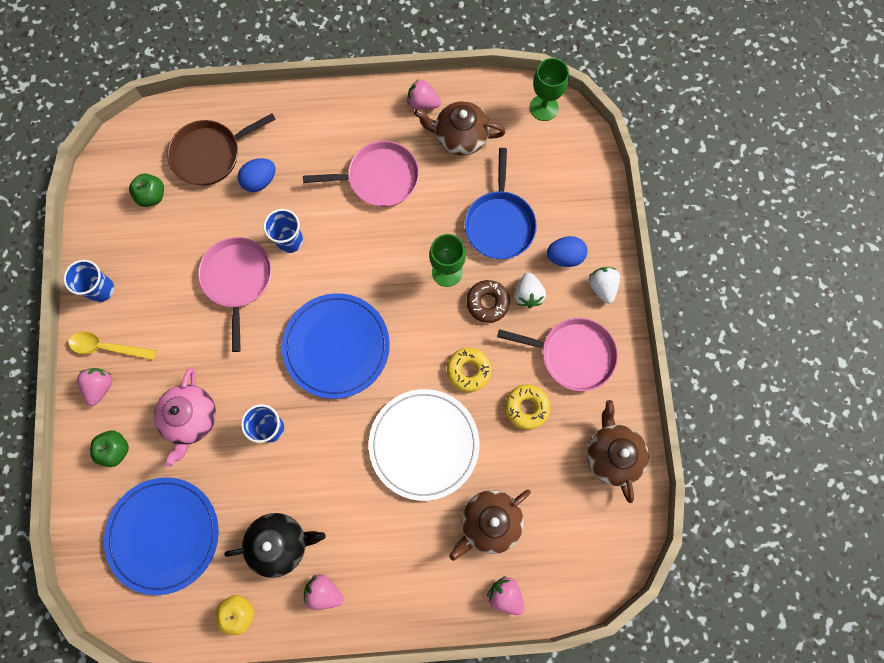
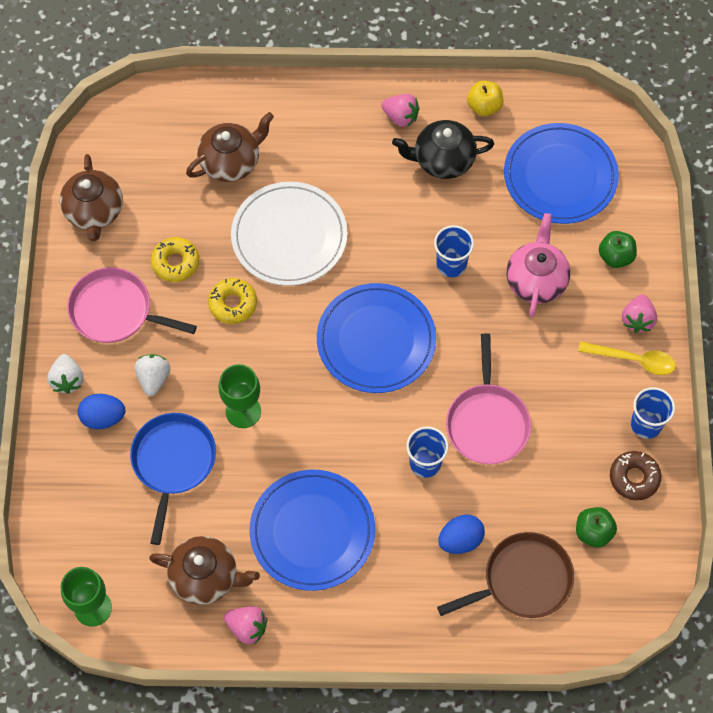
camera: 175 degrees left, 10 degrees down
pink pan [303,141,419,207] -> blue plate [249,470,375,591]
brown donut [466,280,510,323] -> brown donut moved to [610,451,661,501]
pink strawberry [487,576,524,615] -> none

